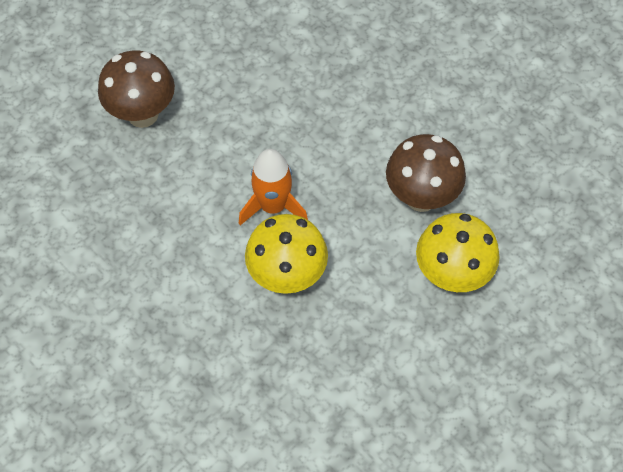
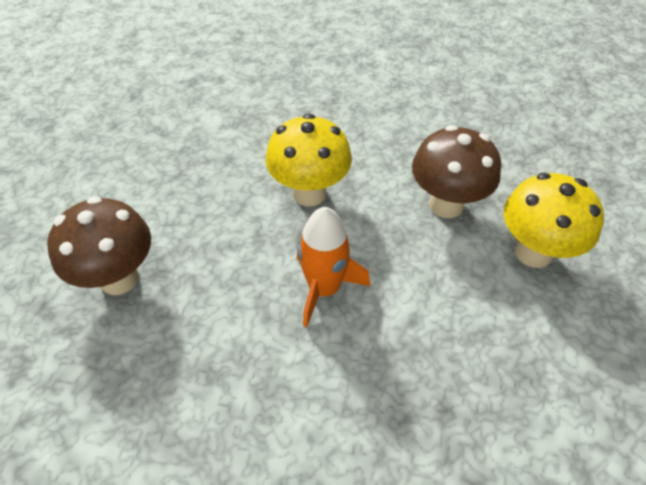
camera: 35 degrees left, 10 degrees down
yellow mushroom [245,214,328,294] -> yellow mushroom moved to [266,114,352,206]

